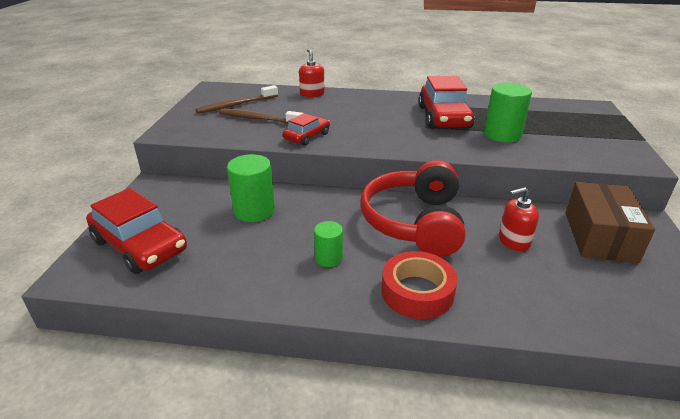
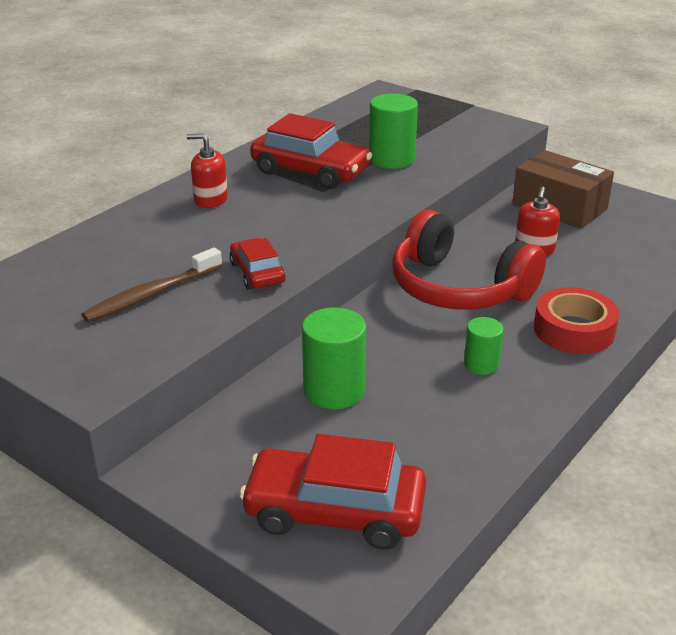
camera: 60 degrees left, 0 degrees up
red car [86,188,187,274] -> red car turned 150 degrees counterclockwise [239,434,426,550]
brown toothbrush [196,85,278,114] -> none
red soap dispenser [299,49,325,97] -> red soap dispenser moved to [187,133,228,208]

